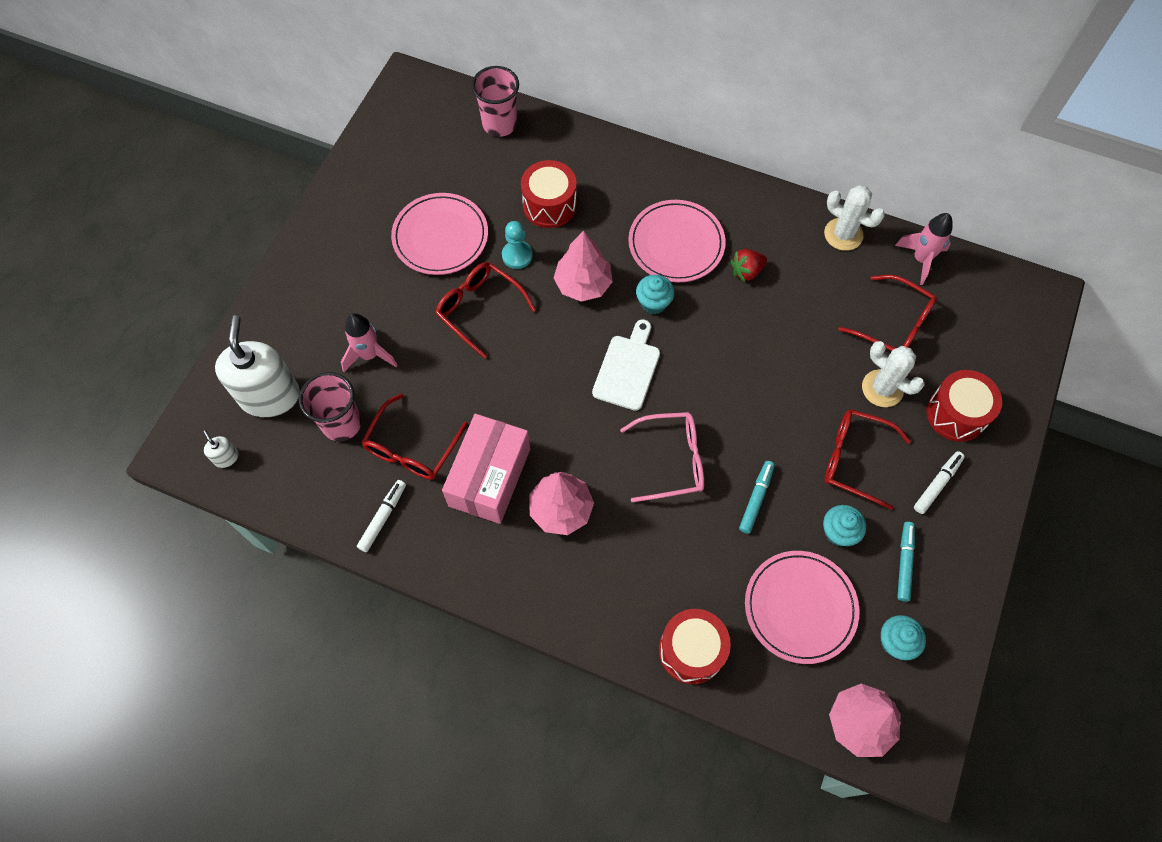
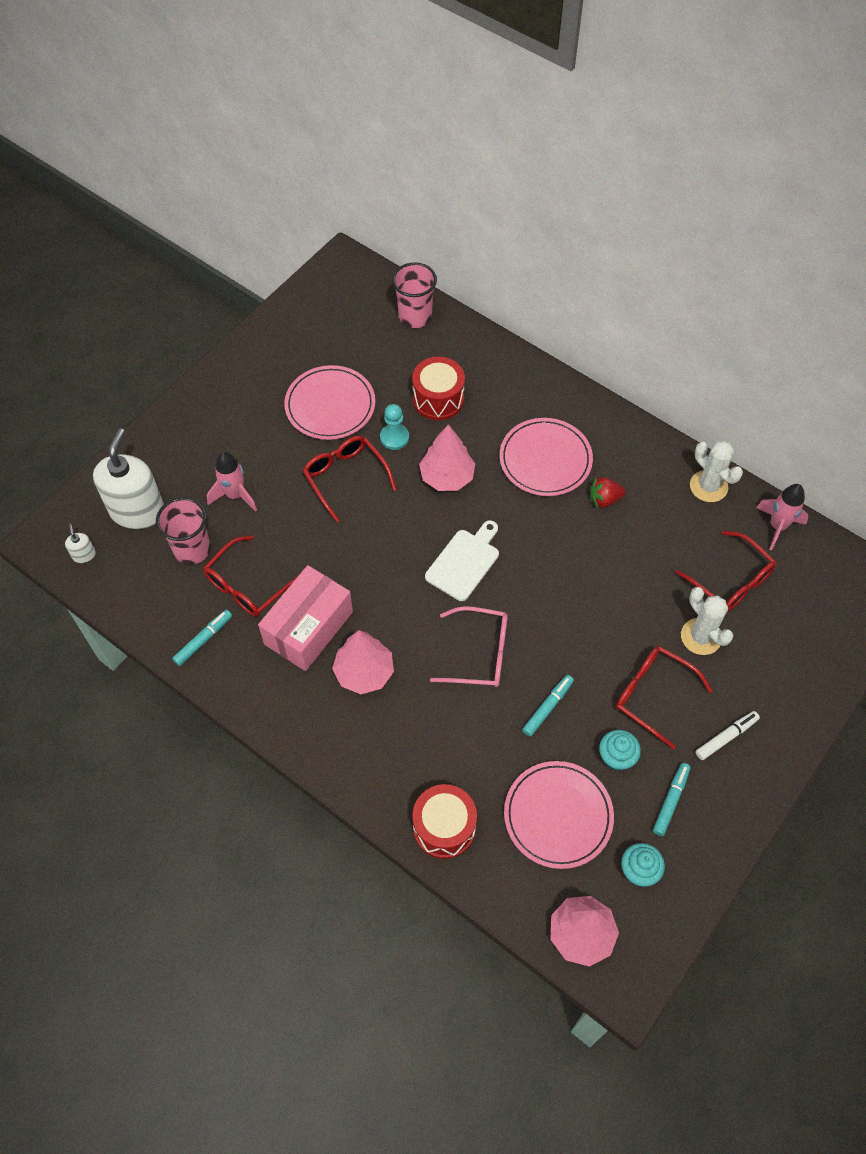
camera: 15 degrees right, 5 degrees down
white marker [357,480,406,552] -> turquoise marker [172,610,232,666]
turquoise cupcake [636,275,675,314] -> none
red drum [926,370,1002,442] -> none

